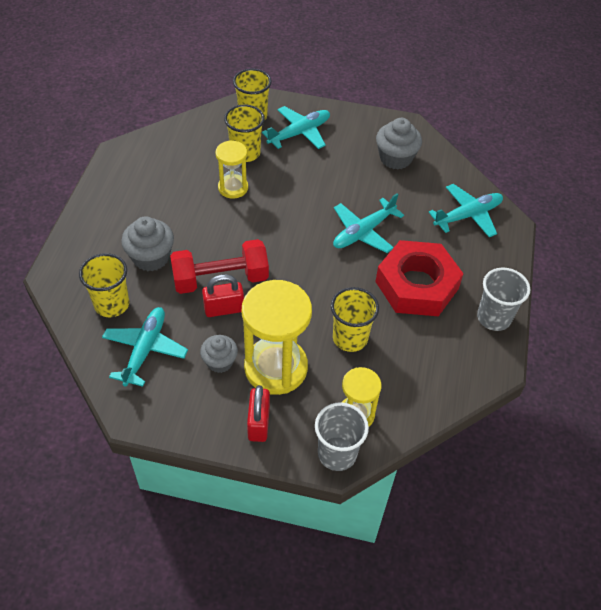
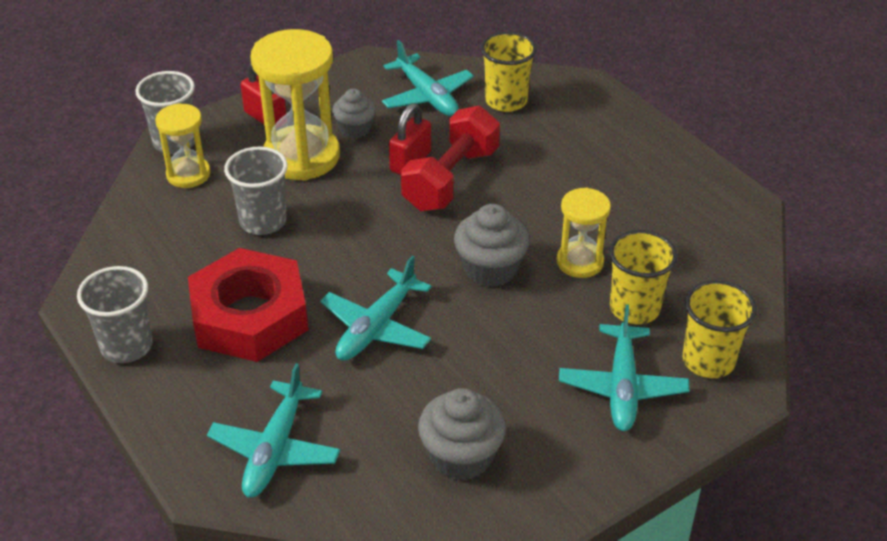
camera: 135 degrees right, 10 degrees down
grey cupcake [121,216,174,271] -> grey cupcake moved to [454,204,530,287]
yellow cup [331,287,379,352] -> grey cup [224,147,288,235]
turquoise plane [333,193,404,253] -> turquoise plane turned 150 degrees counterclockwise [320,256,431,361]

